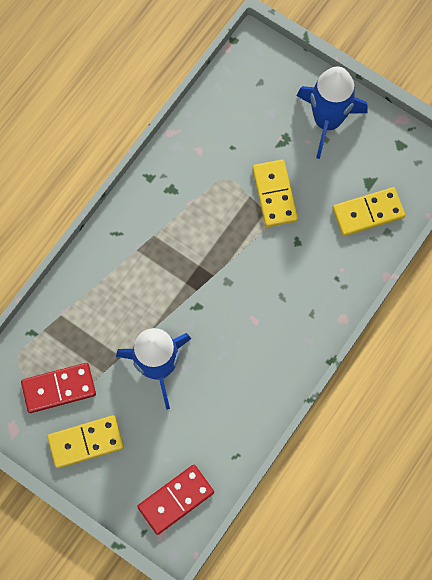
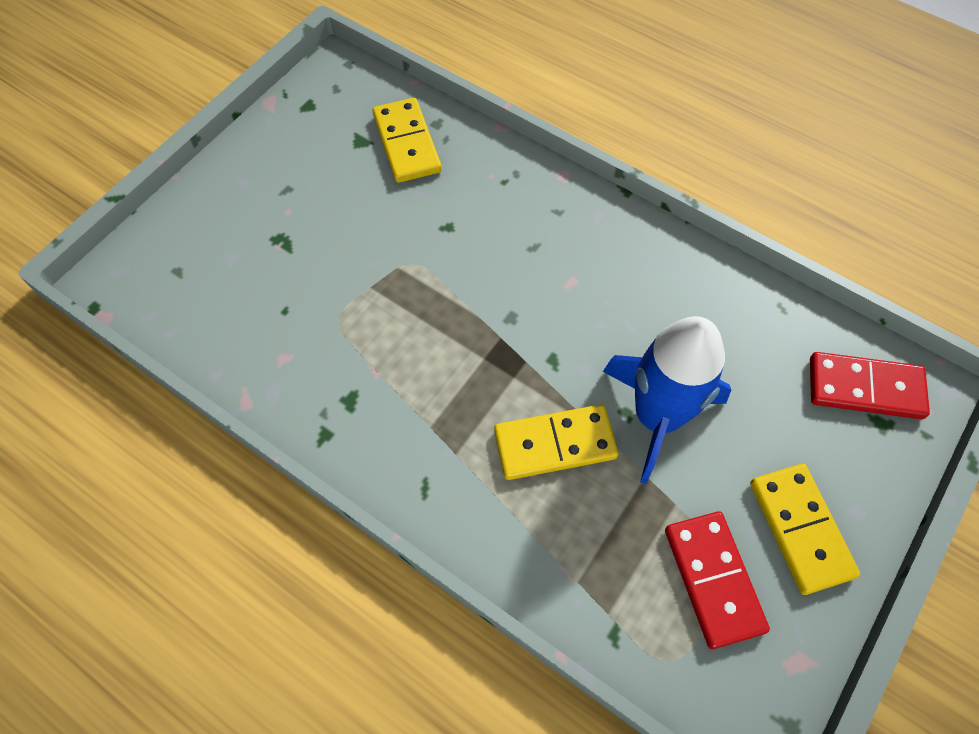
camera: 90 degrees left, 10 degrees down
red domino [137,465,214,535] -> red domino turned 45 degrees counterclockwise [810,352,930,419]
yellow domino [252,160,298,227] -> yellow domino moved to [494,404,618,480]
blue rocket [297,66,368,159] -> none

